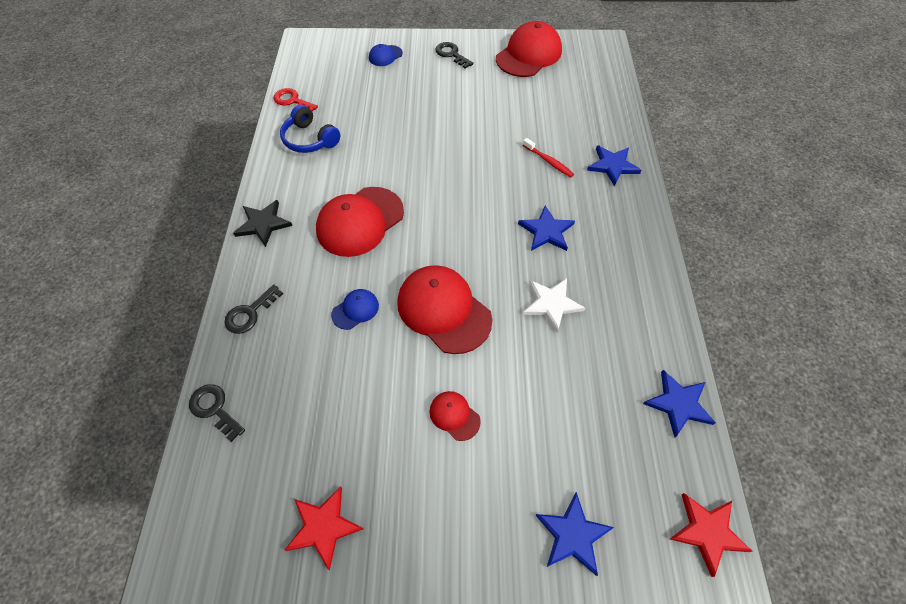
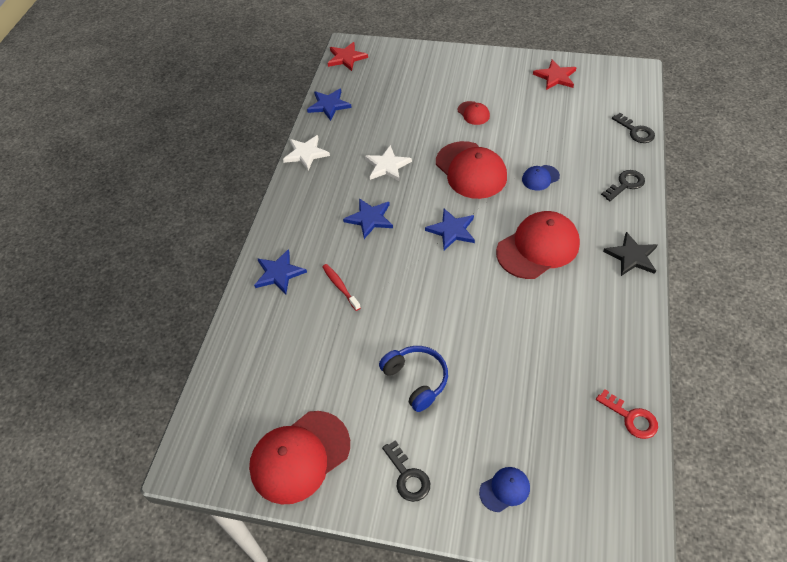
camera: 165 degrees left, 5 degrees down
blue headphones [280,105,341,153] -> blue headphones moved to [379,346,448,412]
blue star [535,492,614,576] -> blue star moved to [425,209,475,250]
none -> white star [283,135,330,171]

